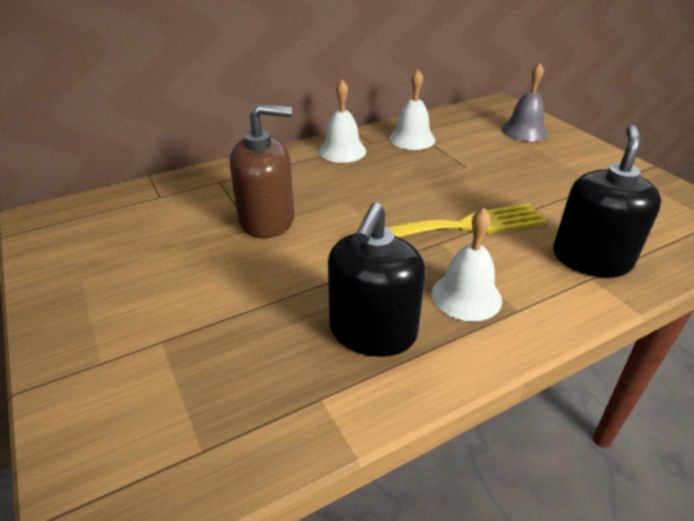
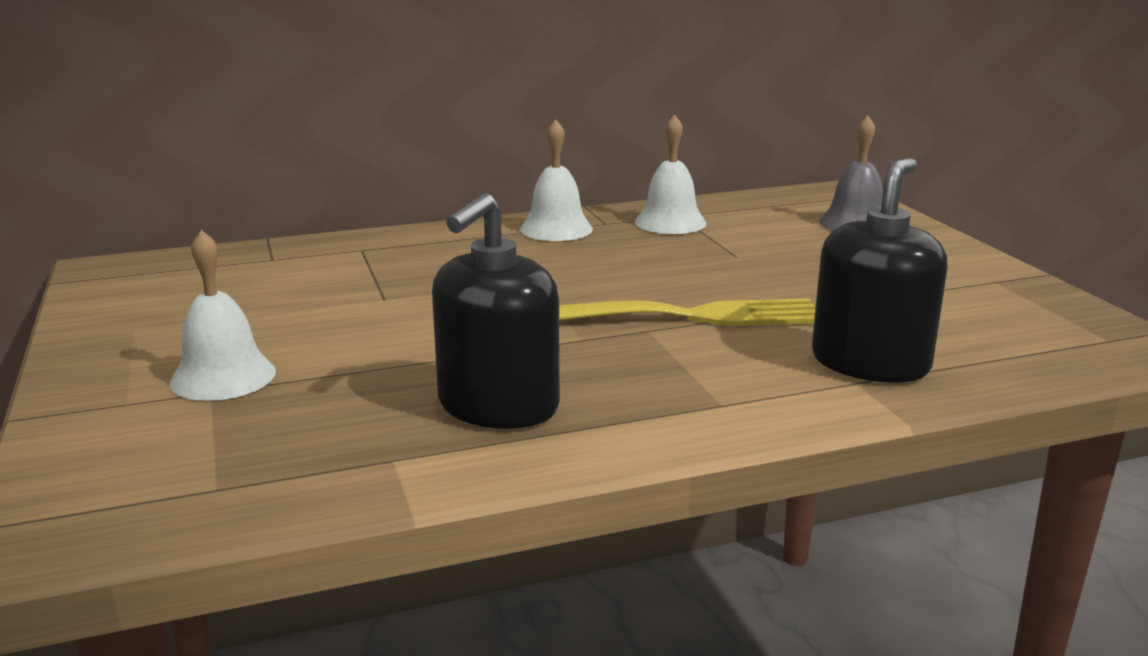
camera: 10 degrees right, 15 degrees down
brown soap dispenser [230,104,294,238] -> none
white bell [432,208,502,322] -> white bell moved to [170,230,276,401]

